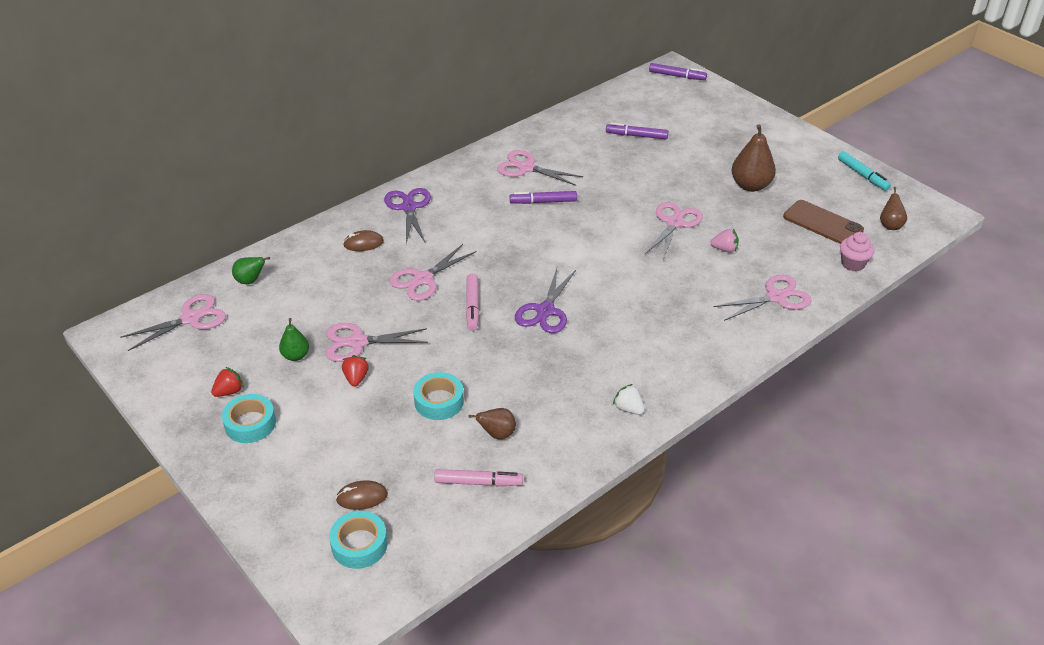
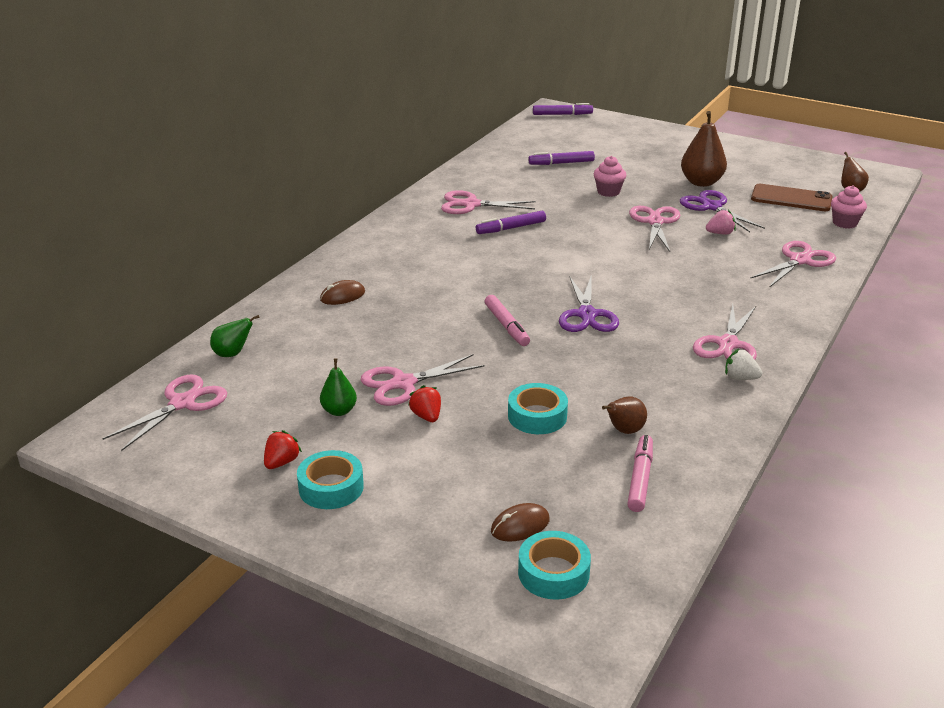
camera: 20 degrees left, 10 degrees down
purple scissors [384,188,431,244] -> purple scissors moved to [680,190,765,232]
pink scissors [389,244,477,301] -> pink scissors moved to [693,304,757,360]
pink marker [434,469,523,486] -> pink marker turned 60 degrees counterclockwise [627,435,653,512]
turquoise marker [838,151,891,191] -> none
none -> pink cupcake [594,156,626,197]

